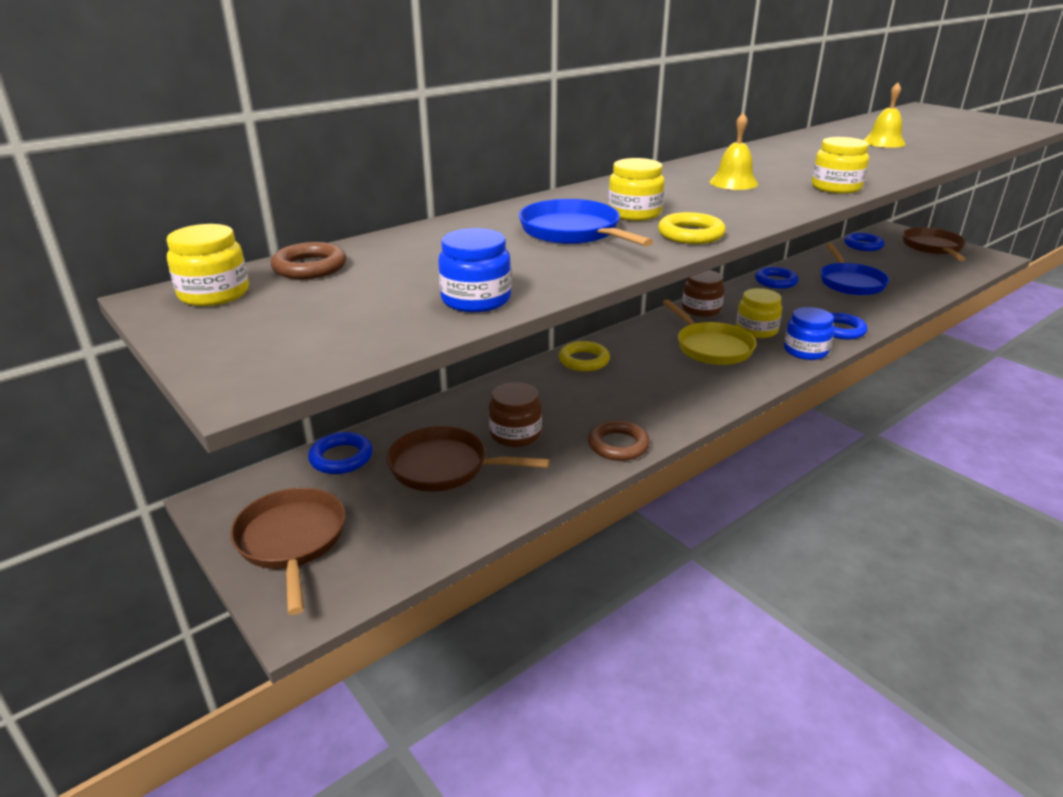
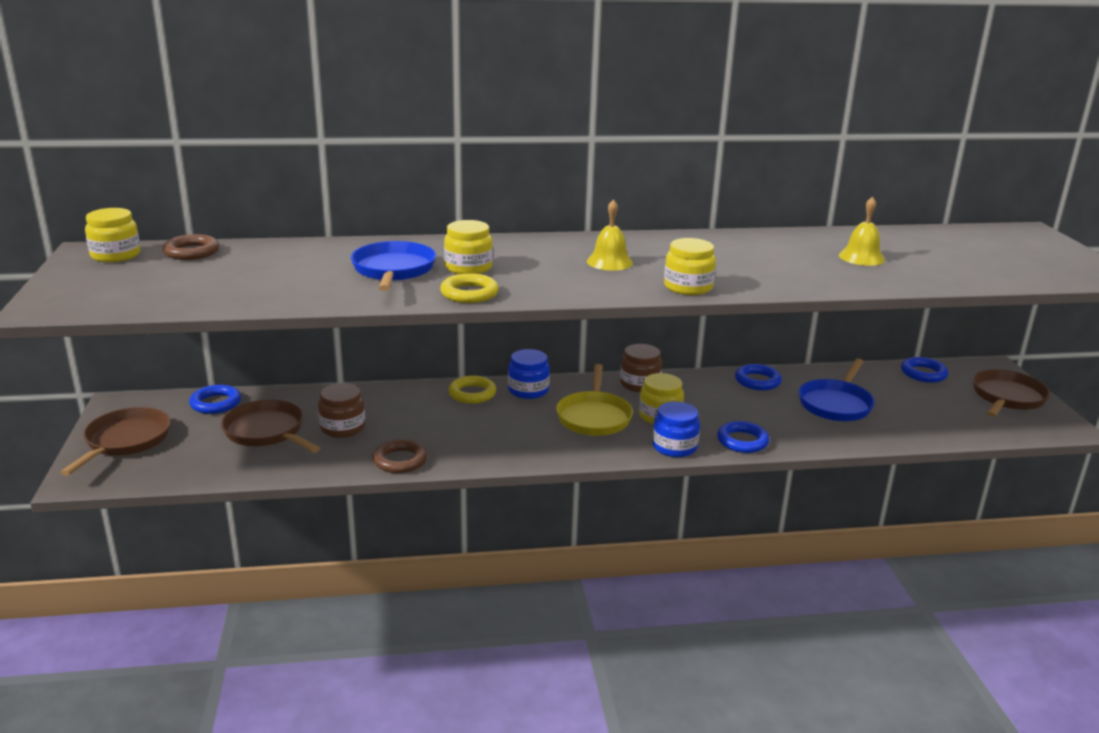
camera: 30 degrees right, 5 degrees down
blue jar [438,228,511,312] -> blue jar moved to [508,349,550,399]

